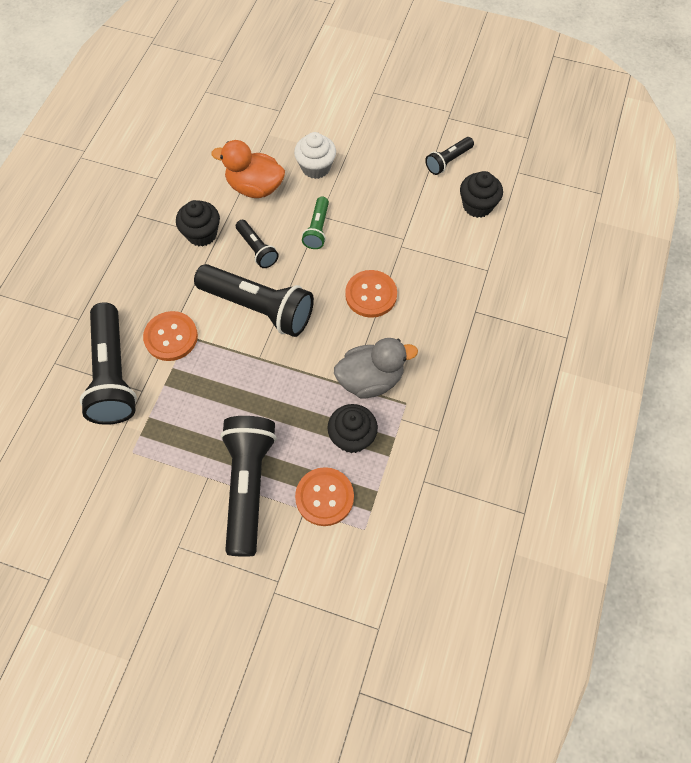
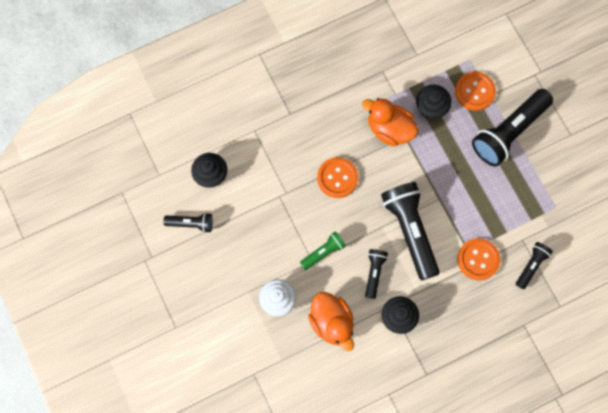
camera: 135 degrees left, 10 degrees up
black flashlight [80,302,137,425] -> black flashlight [516,242,553,289], size x0.50
grey duck [334,338,418,398] -> orange duck [362,98,419,146]

